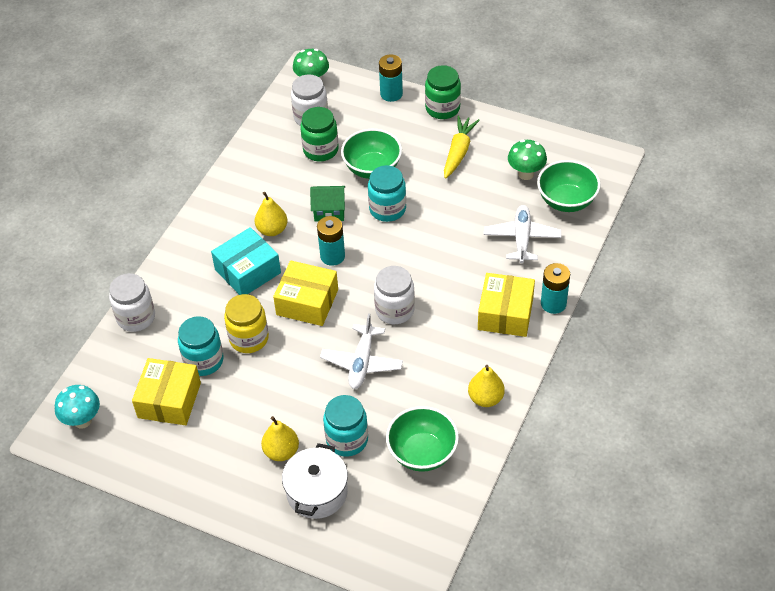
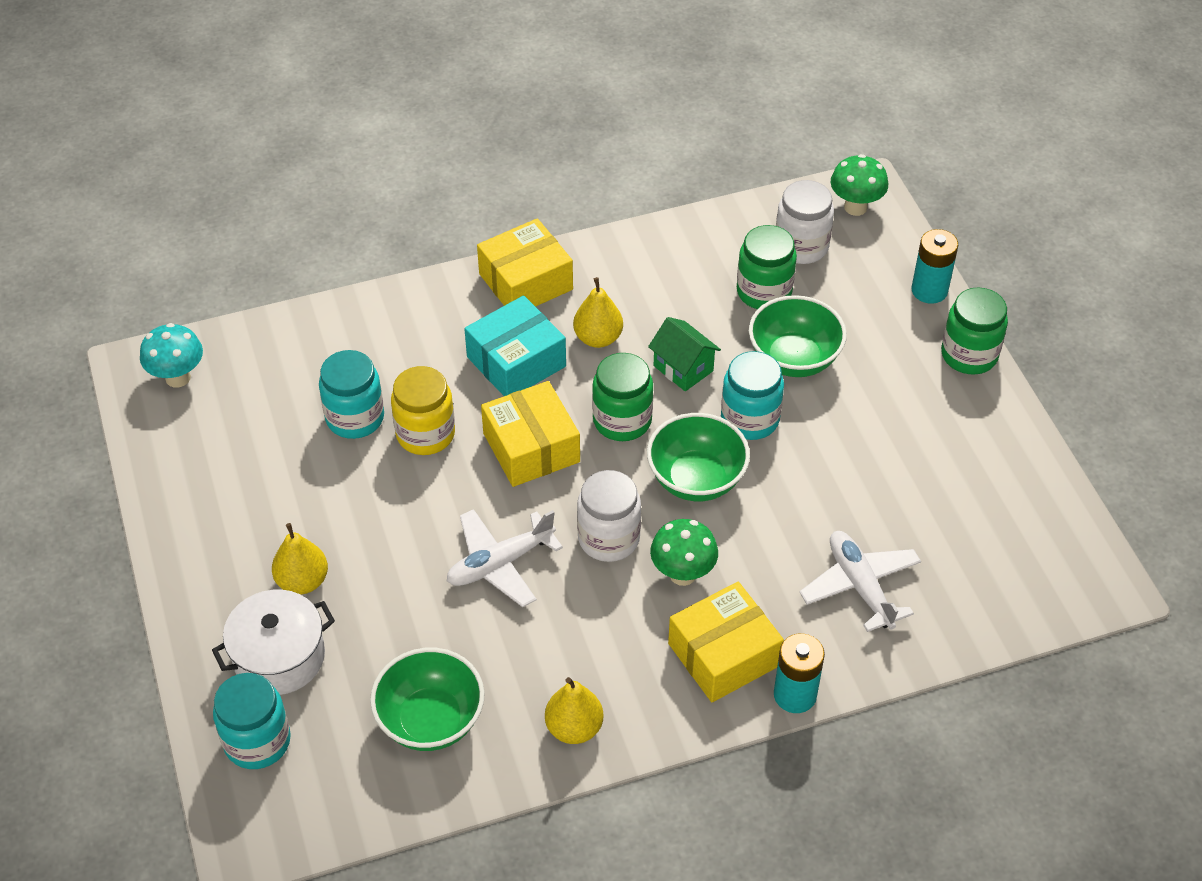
camera: 45 degrees right, 0 degrees up
white jar [109,273,155,332] -> none
yellow box [132,358,201,425] -> yellow box moved to [477,218,573,307]
turquoise box [211,227,281,295] -> turquoise box turned 45 degrees counterclockwise [464,295,566,396]
turquoise battery [317,216,345,266] -> green jar [592,353,653,441]
turquoise jar [323,395,368,457] -> turquoise jar moved to [213,673,291,769]
yellow carrot [444,116,480,179] -> none
white plane [484,205,561,263] -> white plane turned 75 degrees counterclockwise [800,531,921,632]
green mushroom [508,140,547,180] -> green mushroom moved to [650,519,718,586]
green bowl [537,160,601,212] -> green bowl moved to [647,413,750,501]

